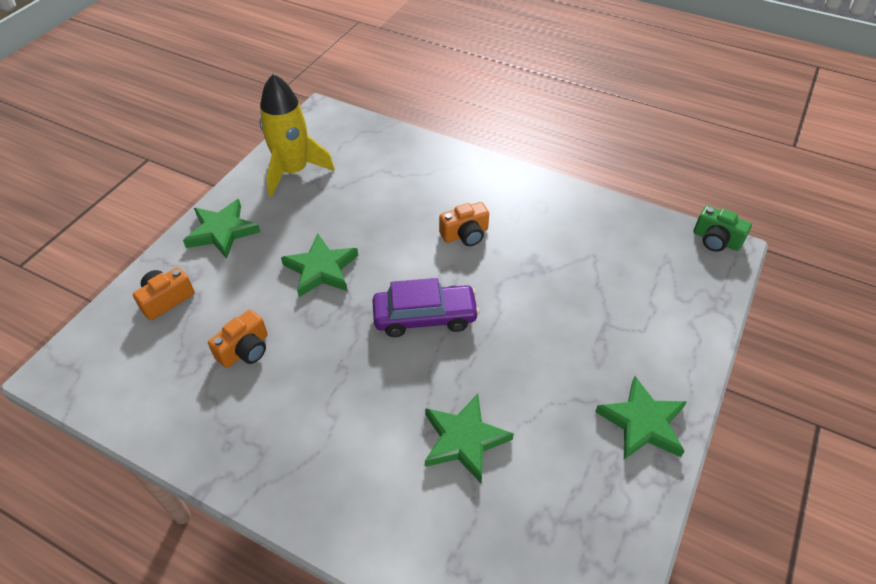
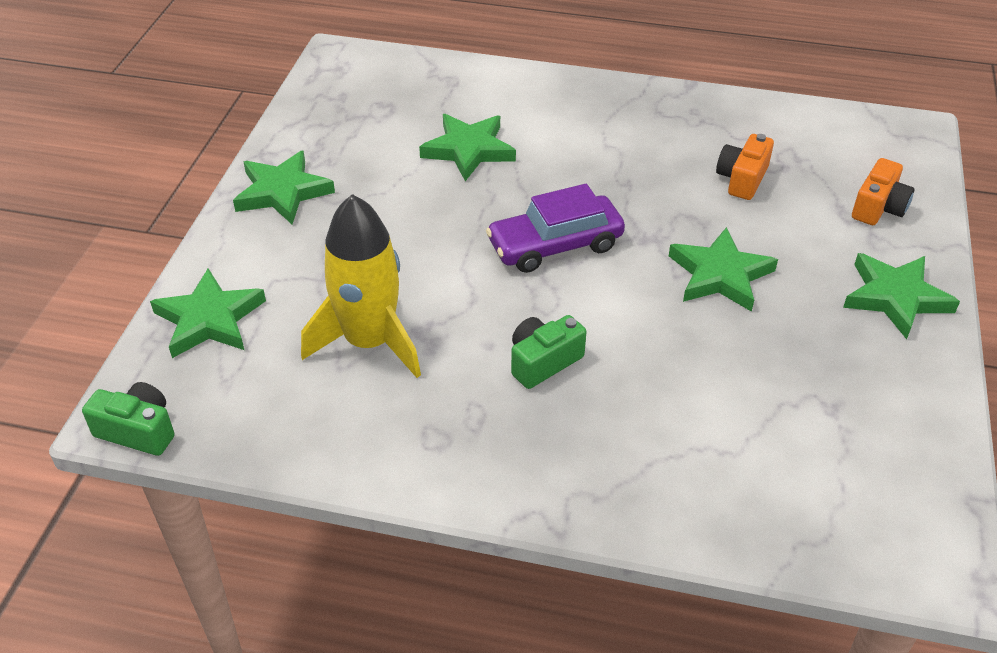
camera: 165 degrees right, 5 degrees down
yellow rocket [260,74,335,197] -> yellow rocket moved to [301,194,421,378]
orange camera [439,202,489,246] -> green camera [511,315,587,389]
none -> green star [150,268,266,358]

